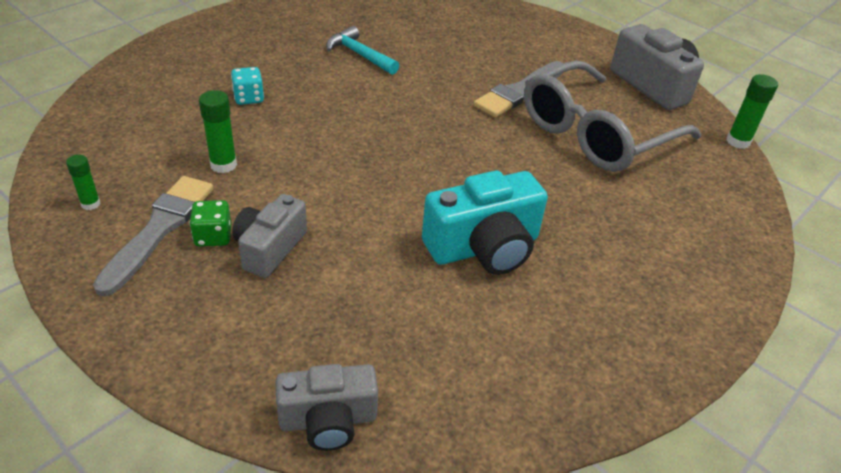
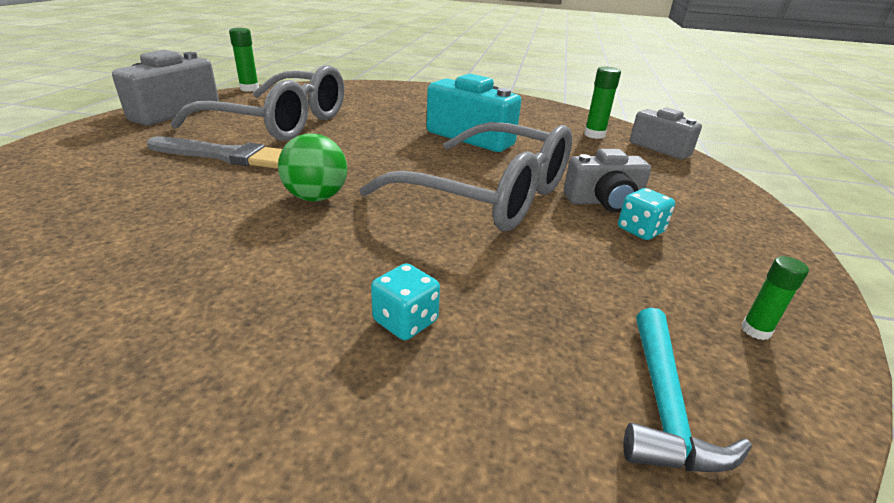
camera: 120 degrees left, 10 degrees down
grey brush [93,176,213,297] -> none
green dice [189,200,231,247] -> turquoise dice [618,188,675,240]
green glue stick [199,90,237,173] -> green glue stick moved to [584,67,621,139]
turquoise hammer [326,26,399,75] -> turquoise hammer moved to [624,308,752,472]
none -> green ball [278,133,347,201]
none -> grey glasses [360,122,572,231]

